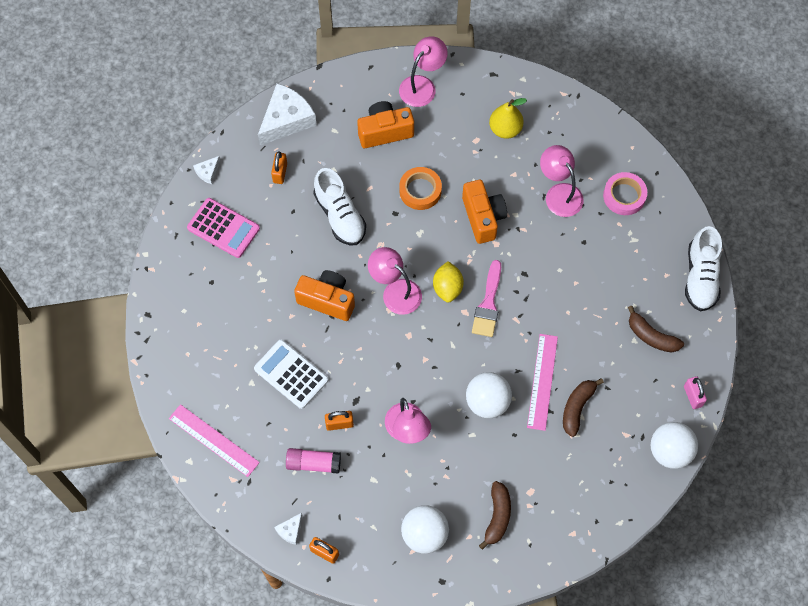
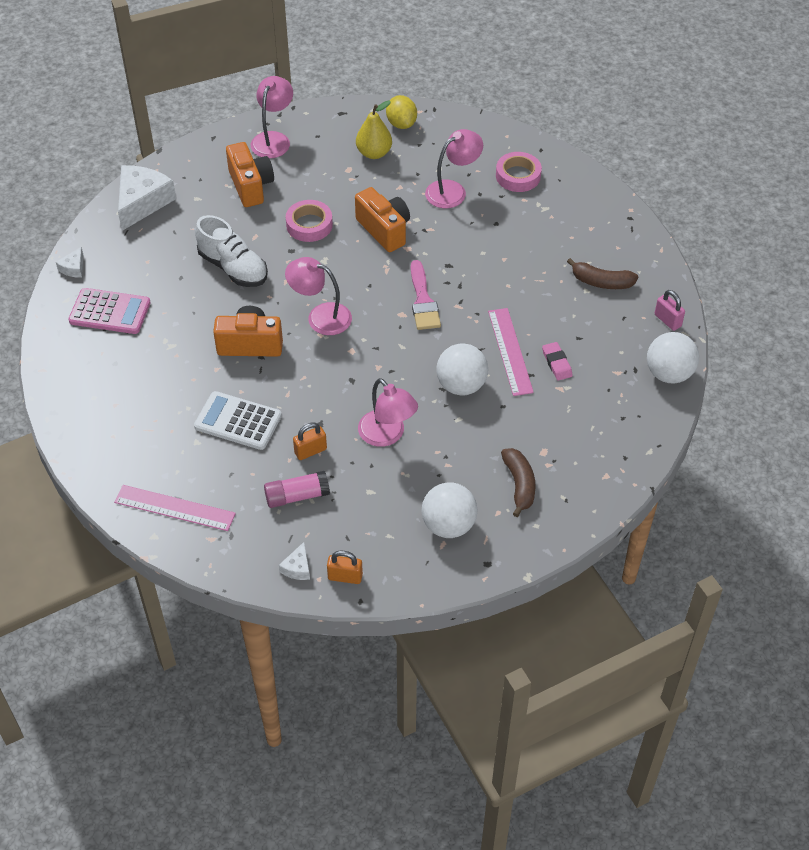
camera: 20 degrees left, 15 degrees down
orange padlock [271,151,287,184] -> none
orange camera [357,101,414,148] -> orange camera turned 105 degrees clockwise [226,142,274,207]
orange tape [399,167,442,210] -> pink tape [286,200,333,242]
yellow lemon [433,261,464,303] -> yellow lemon moved to [386,95,417,129]
pink lamp [540,145,584,217] -> pink lamp turned 105 degrees clockwise [425,129,483,208]
brown banana [563,378,604,437] -> pink eraser [542,342,573,381]
white shoe [685,226,722,311] -> none

